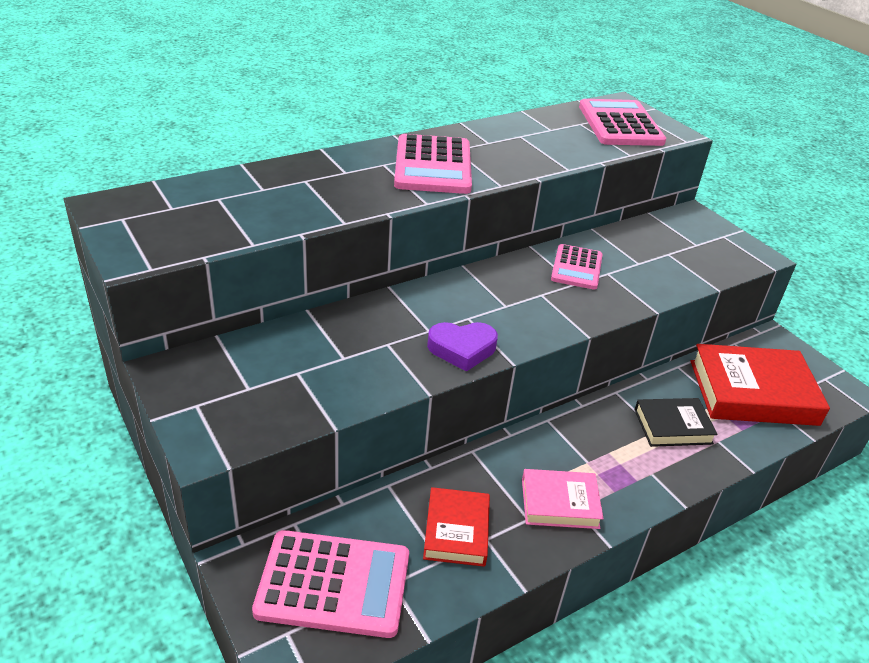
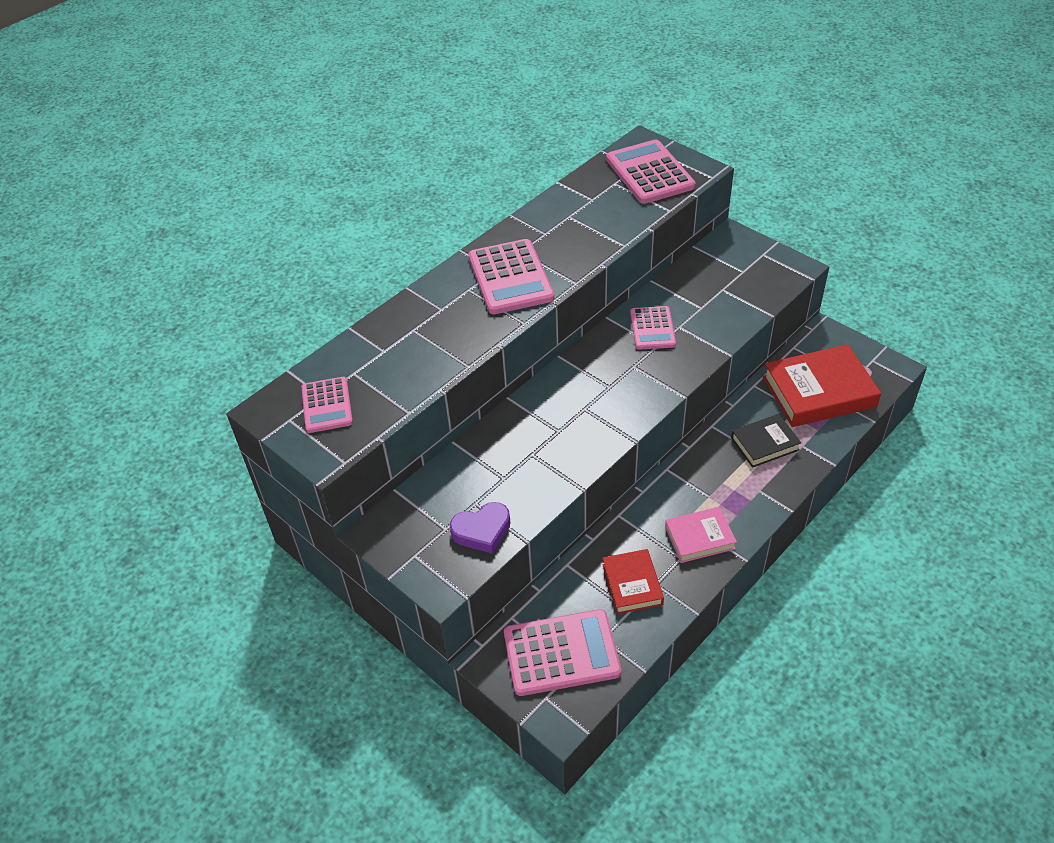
camera: 10 degrees left, 10 degrees up
purple heart [427,322,498,372] -> purple heart moved to [450,502,510,554]
none -> pink calculator [301,377,353,433]

